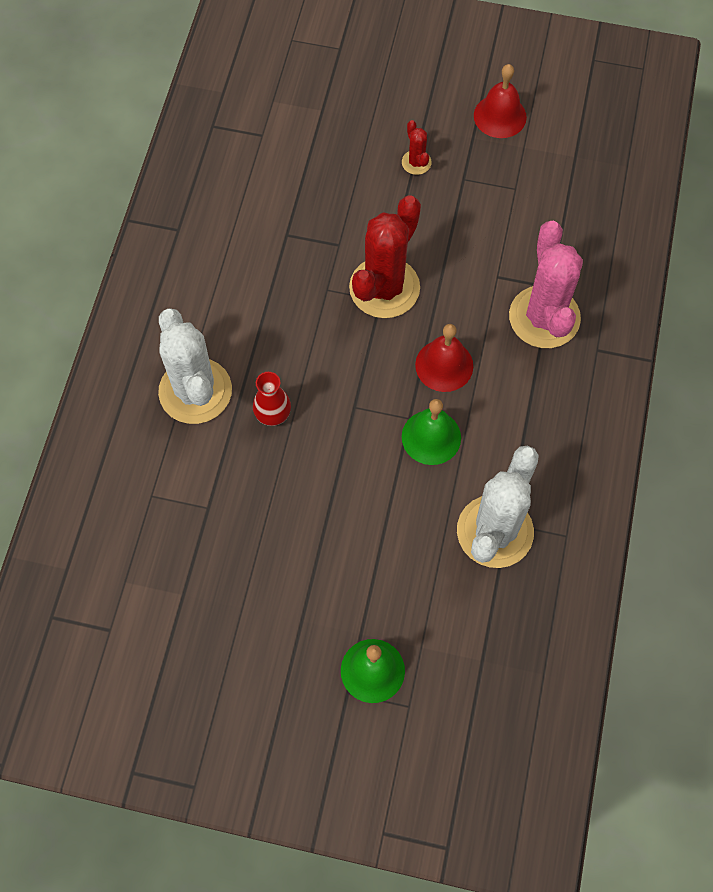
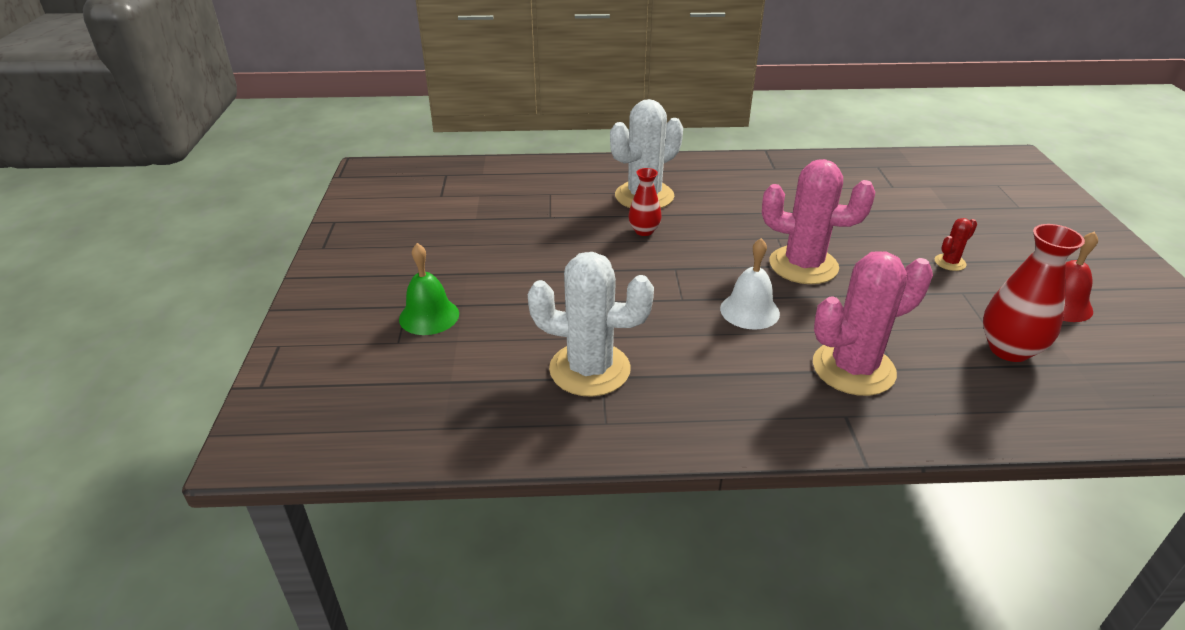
camera: 75 degrees right, 30 degrees down
red cactus [349,195,421,318] -> pink cactus [762,159,875,284]
green bell [402,399,461,465] -> none
red bell [415,324,473,392] -> white bell [720,238,780,330]
none -> red vase [983,224,1085,362]

